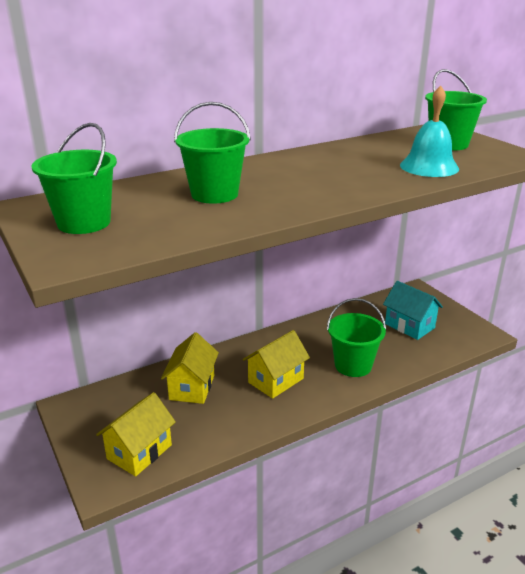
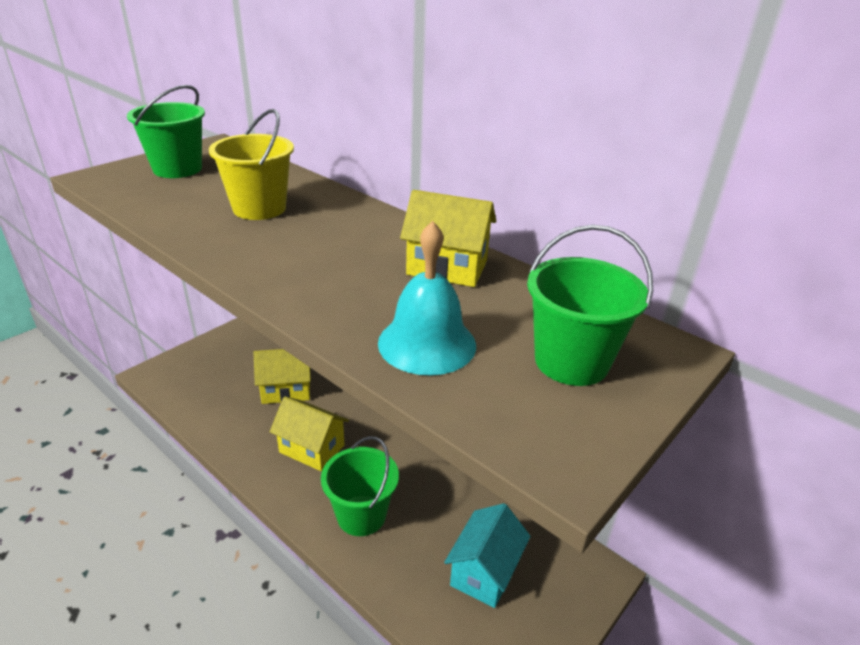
camera: 70 degrees right, 5 degrees up
yellow house [96,392,176,476] -> yellow house moved to [400,190,496,287]
green bucket [174,102,251,204] -> yellow bucket [209,109,294,220]

